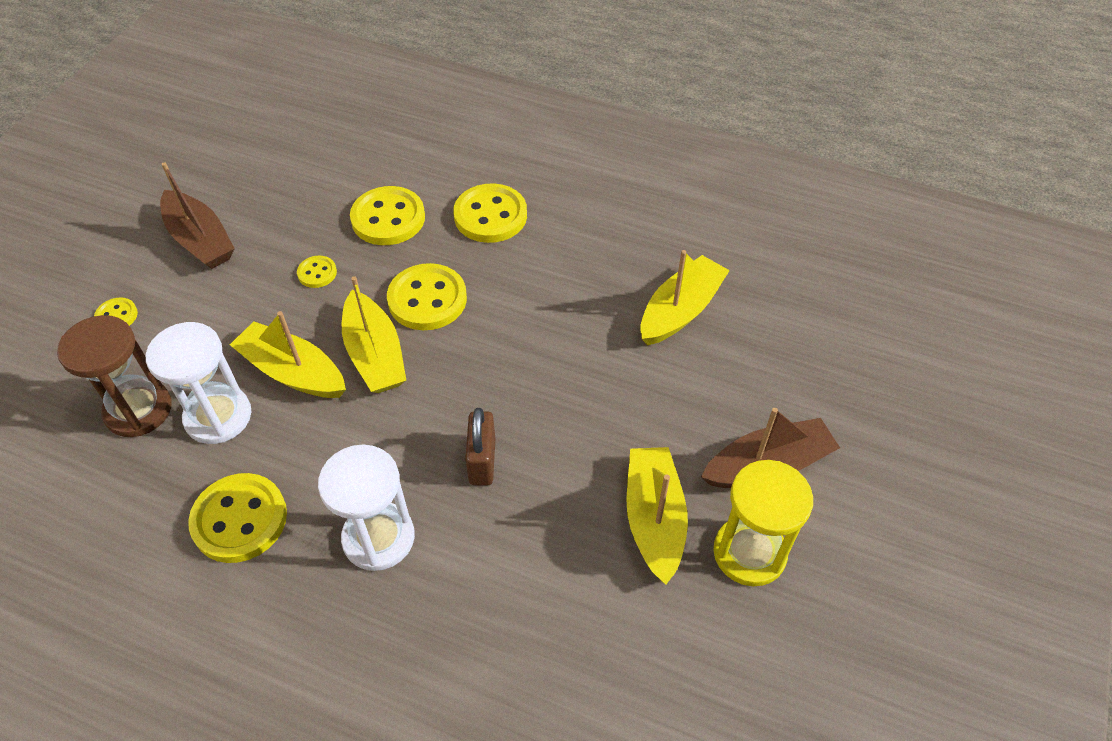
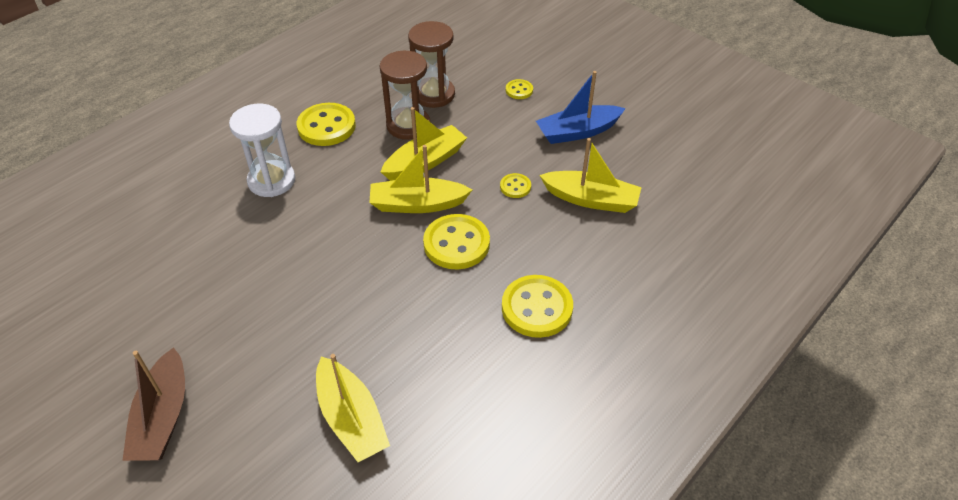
camera: 110 degrees right, 5 degrees down
white hourglass [146,322,251,444] -> brown hourglass [380,51,430,140]
brown boat [160,162,235,269] -> blue boat [536,71,626,144]
yellow button [350,186,425,245] -> none
brown padlock [465,408,495,486] -> none
yellow boat [626,447,688,584] -> yellow boat moved to [539,138,642,213]
yellow hourglass [713,460,813,586] -> none

